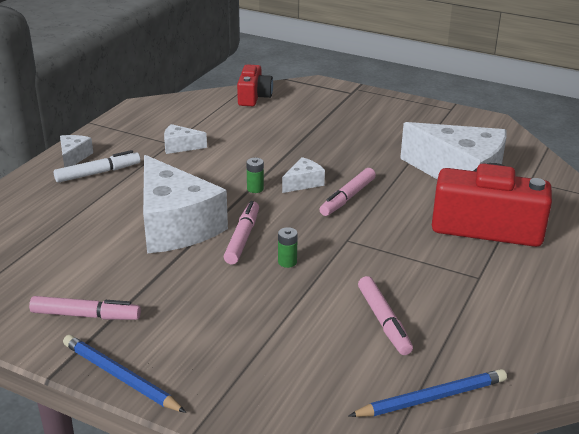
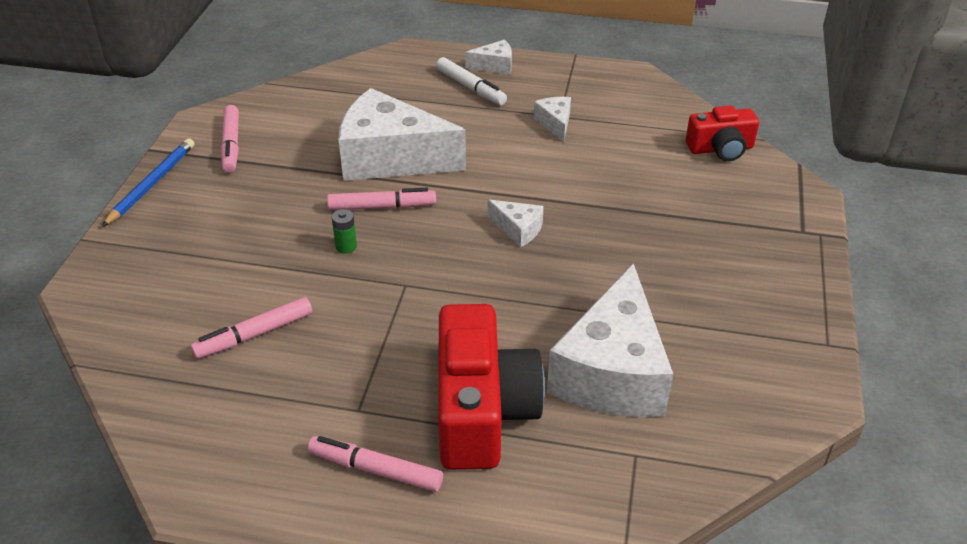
camera: 75 degrees right, 10 degrees up
white cheese [143,155,228,254] -> white cheese turned 60 degrees clockwise [338,88,466,181]
green battery [246,158,264,193] -> none
pink marker [319,168,376,216] -> pink marker moved to [308,436,443,492]
blue pencil [348,369,507,417] -> none

